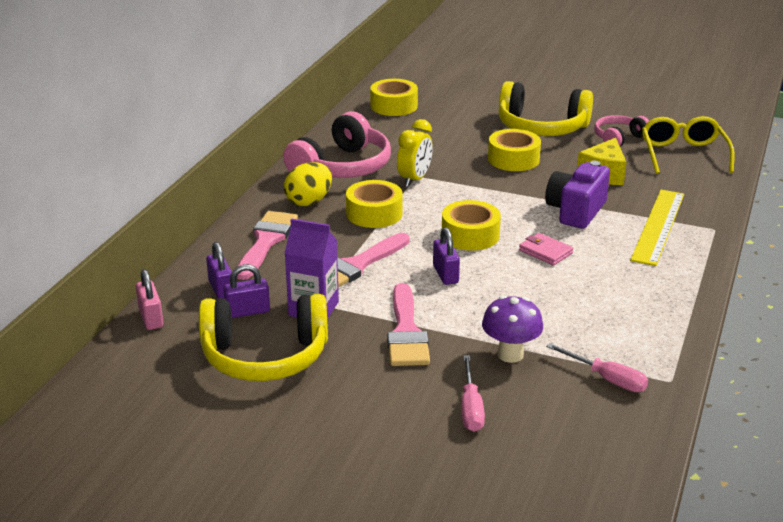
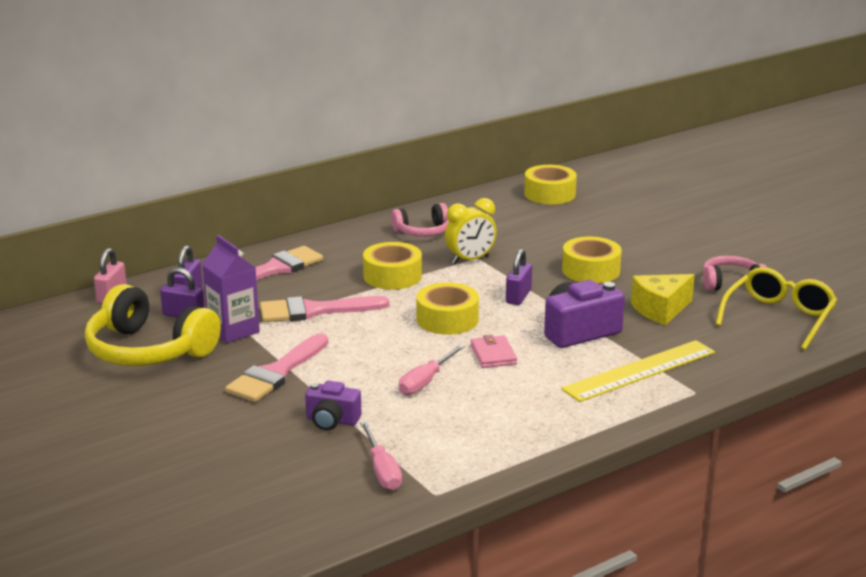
camera: 35 degrees right, 5 degrees down
pink headphones [283,111,391,178] -> pink headphones [391,203,449,237], size x0.55
yellow egg [284,162,332,206] -> none
purple padlock [433,227,460,285] -> purple padlock moved to [506,249,532,305]
pink screwdriver [462,355,485,432] -> pink screwdriver moved to [399,344,465,395]
purple mushroom [482,295,543,363] -> purple camera [305,381,361,430]
yellow headphones [498,81,593,136] -> none

